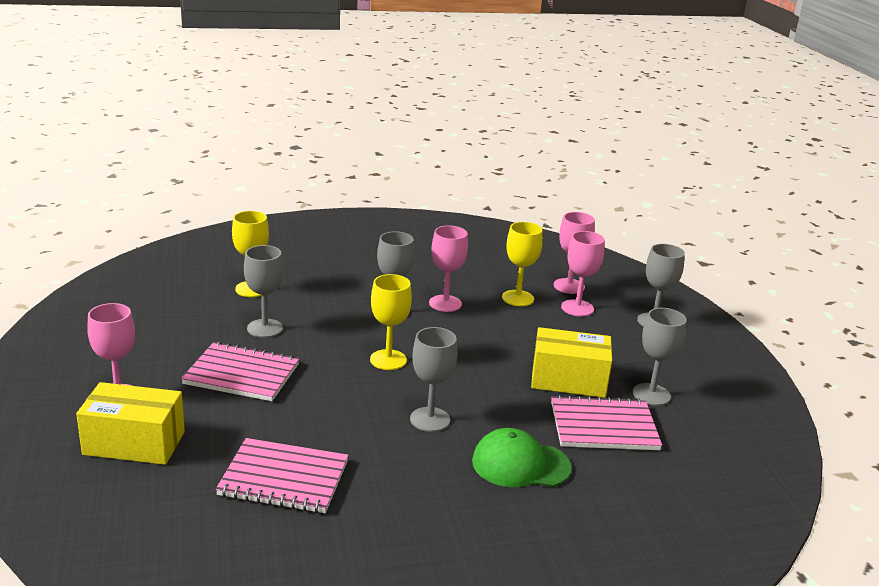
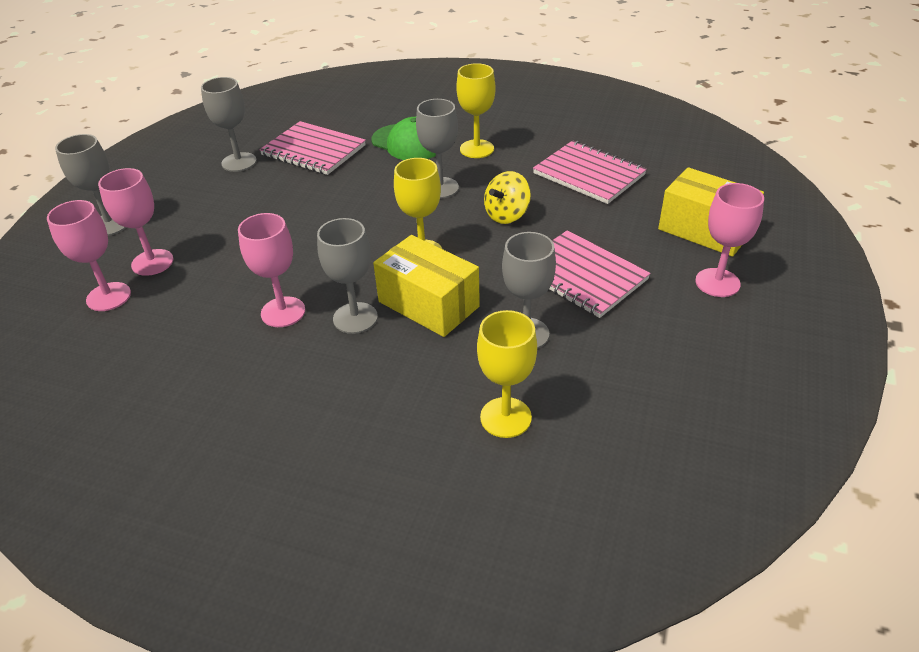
camera: 145 degrees left, 15 degrees up
yellow goblet [502,222,543,306] -> yellow goblet moved to [457,63,495,158]
yellow box [531,327,612,398] -> yellow box moved to [373,235,480,337]
none -> yellow spinning top [484,171,531,224]

